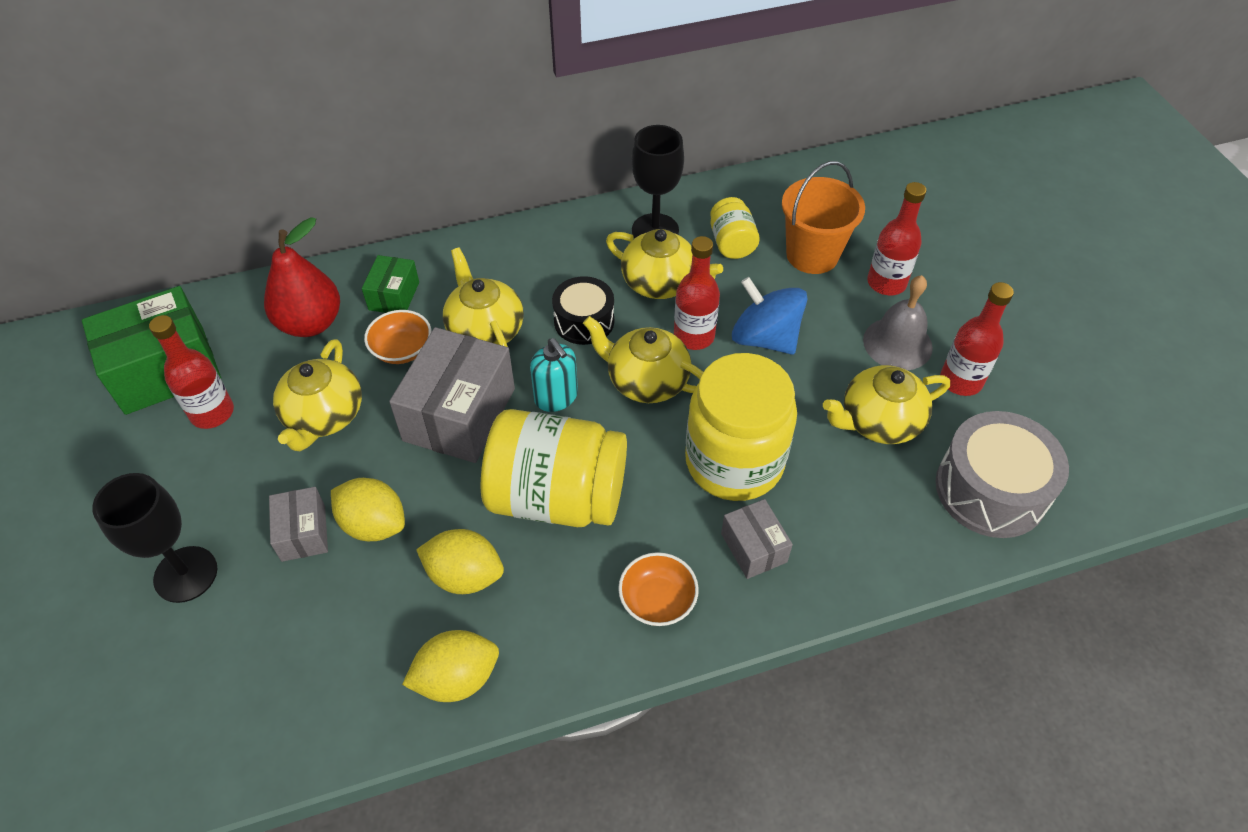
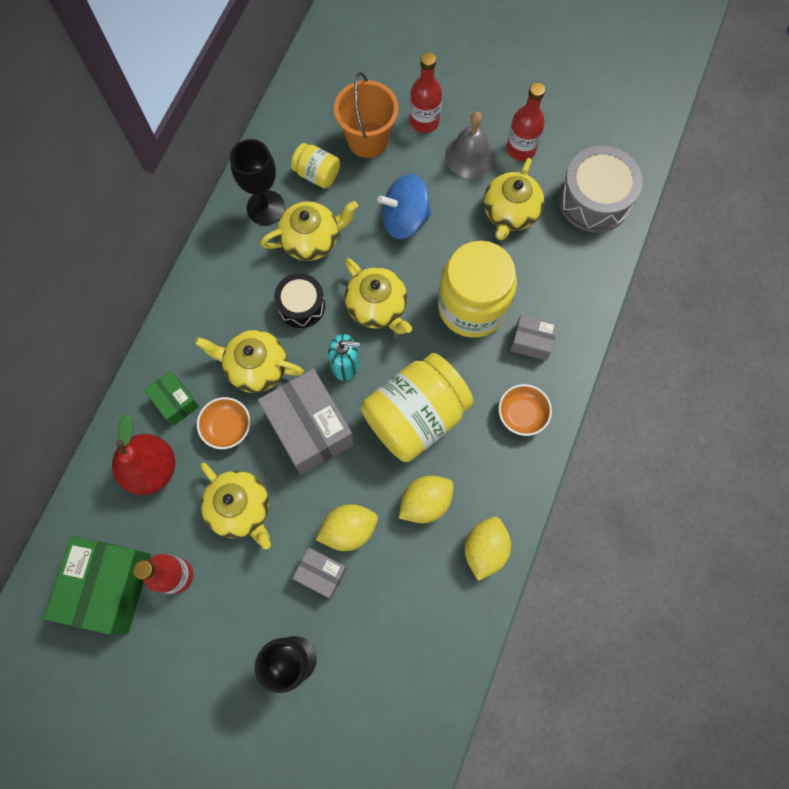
camera: 50 degrees left, 20 degrees up
yellow teapot [583,316,703,403] -> yellow teapot turned 105 degrees counterclockwise [345,258,412,334]
red bottle [674,236,720,350] -> none

